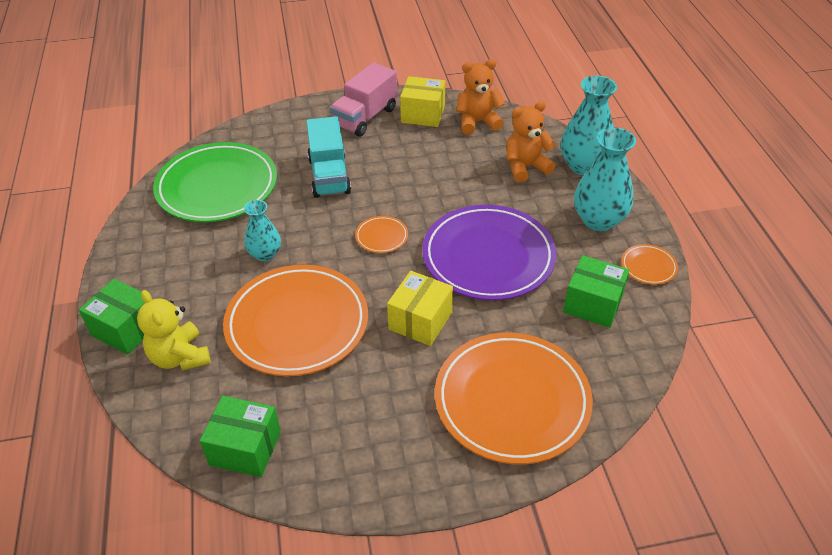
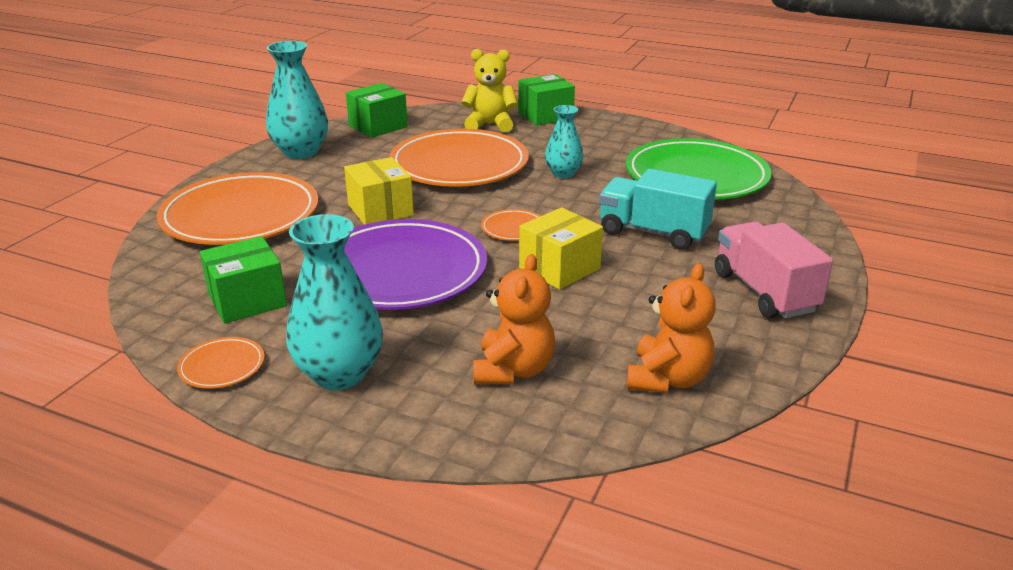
camera: 125 degrees right, 15 degrees down
yellow box [400,76,445,127] -> yellow box moved to [519,207,603,290]
turquoise vase [561,76,617,175] -> turquoise vase moved to [266,41,328,159]

